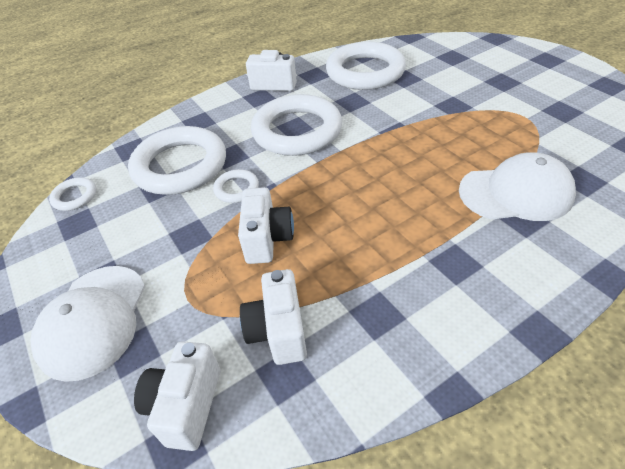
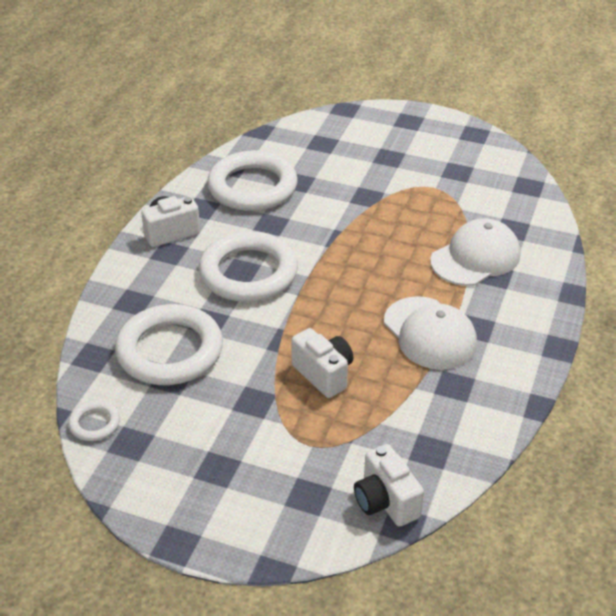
camera: 40 degrees left, 5 degrees down
white cap [31,266,145,382] -> white cap moved to [384,296,477,370]
white ring [213,169,259,203] -> none
white camera [240,269,307,365] -> none

